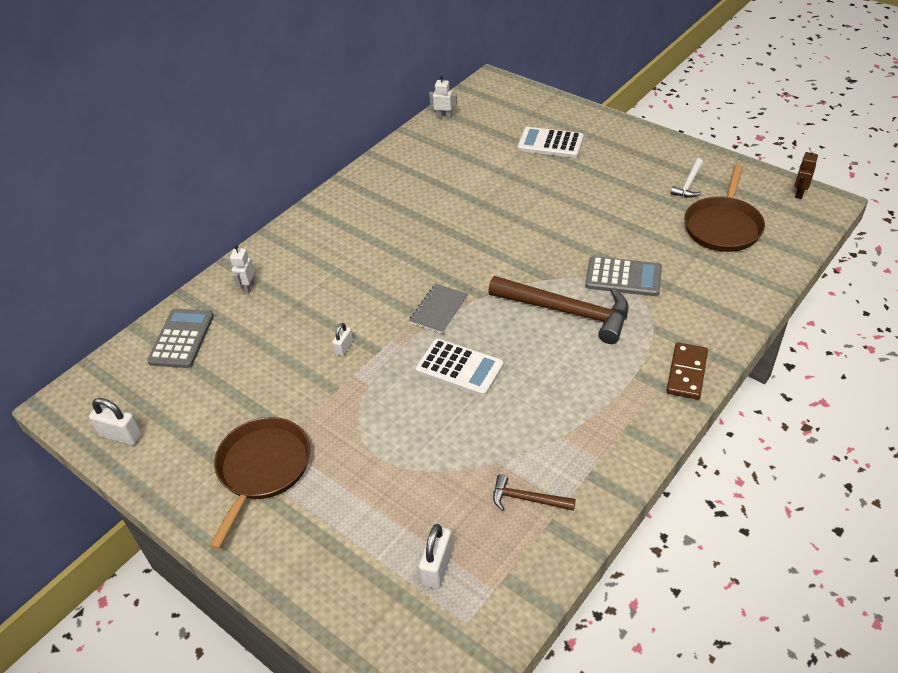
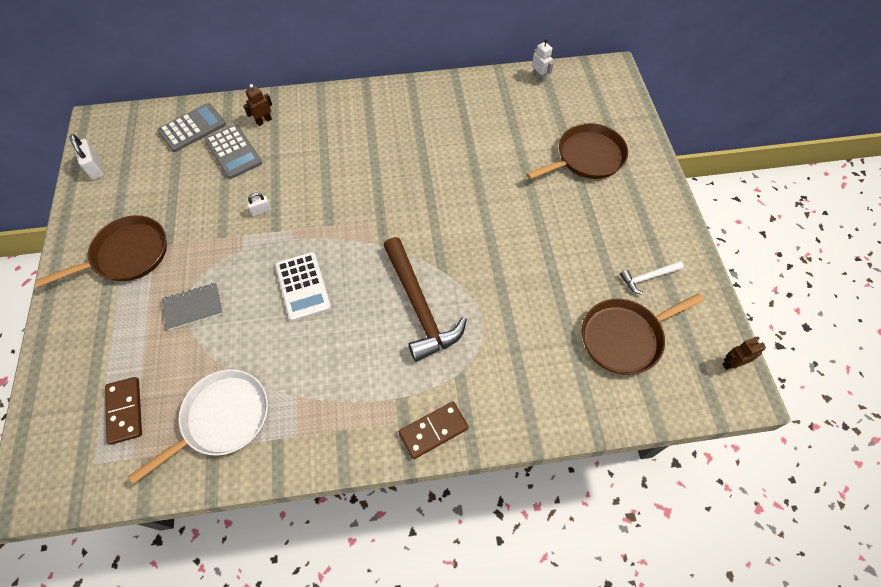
camera: 40 degrees right, 15 degrees up
white robot [230,245,255,295] -> brown robot [243,84,272,126]
grey notebook [409,284,468,334] -> grey notebook moved to [162,283,223,330]
white padlock [418,524,453,589] -> brown domino [105,377,142,445]
brown hammer [493,474,576,511] -> white pan [128,369,268,484]
white calculator [517,127,584,158] -> brown pan [526,123,628,179]
grey calculator [585,256,662,296] -> grey calculator moved to [204,124,262,179]

